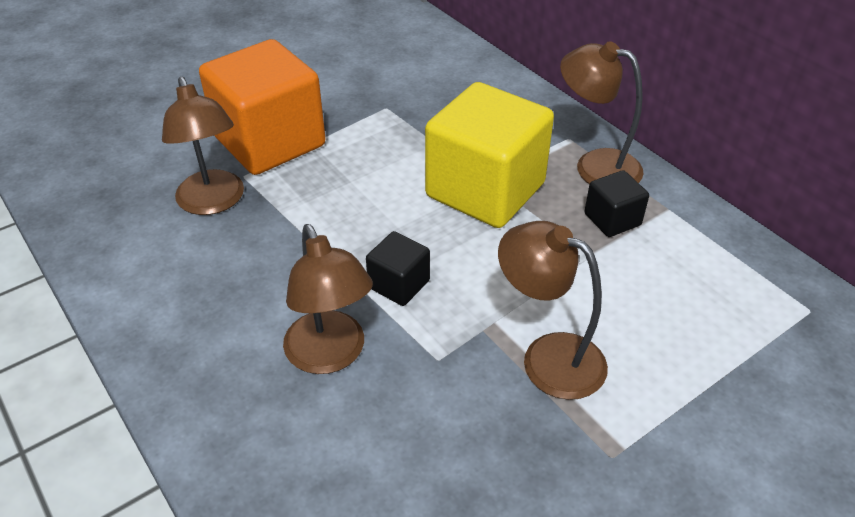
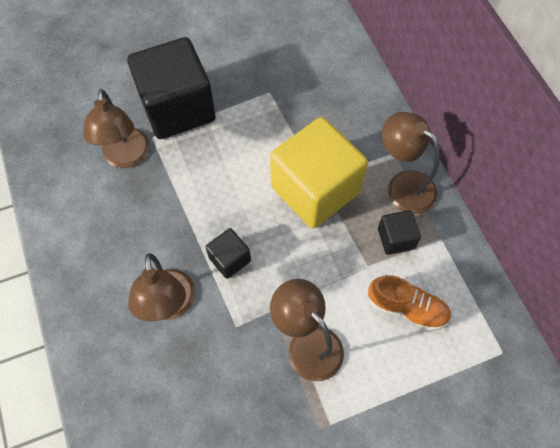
camera: 15 degrees right, 20 degrees up
orange cube [199,39,326,175] -> black cube [127,37,216,139]
none -> orange shoe [368,275,451,331]

